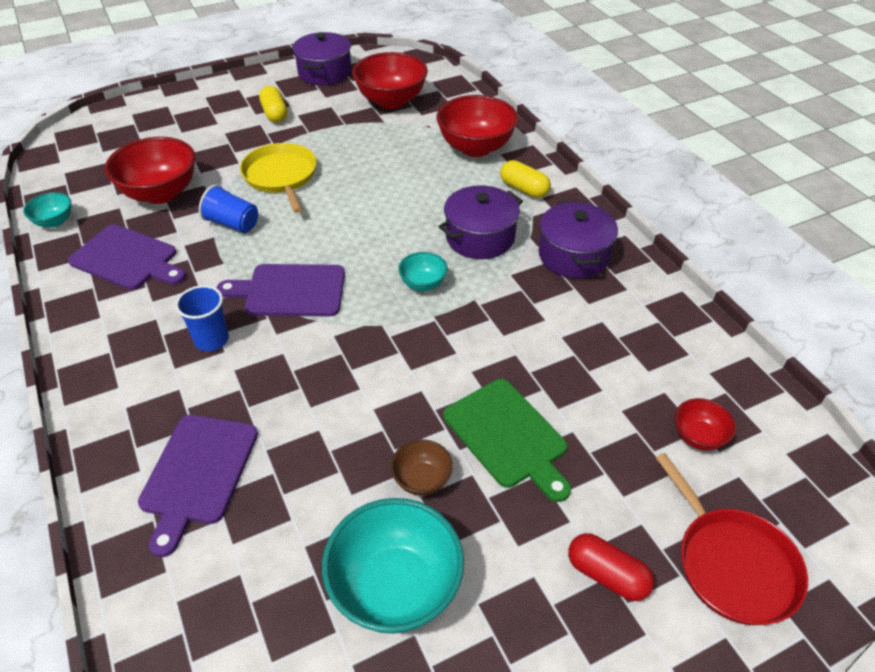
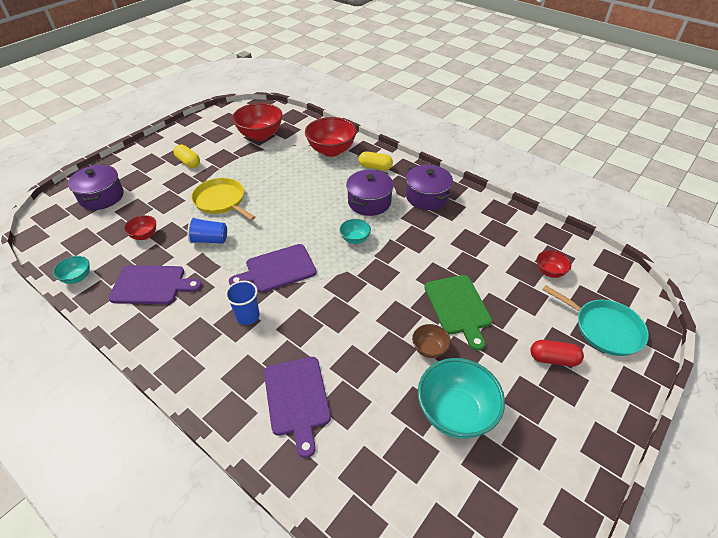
camera: 25 degrees left, 0 degrees up
red bowl [105,137,195,204] -> red bowl [124,215,156,240], size x0.50
purple pot [293,32,351,85] -> purple pot moved to [68,164,124,210]
green cutting board [443,379,571,502] -> green cutting board turned 45 degrees clockwise [424,275,492,351]
red pan [656,453,808,625] -> turquoise pan [542,285,649,356]

